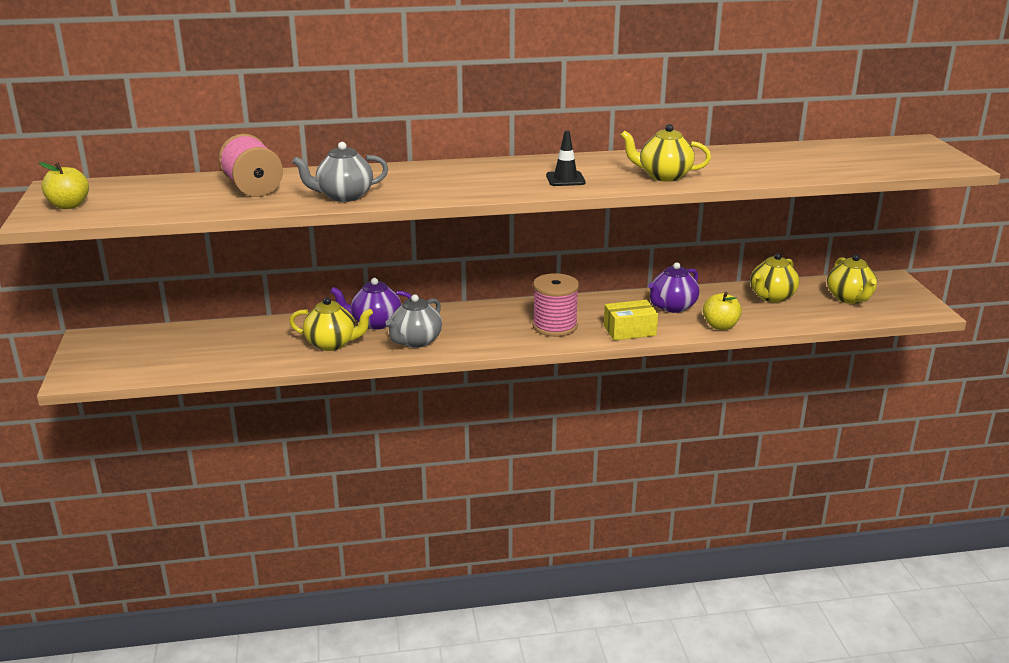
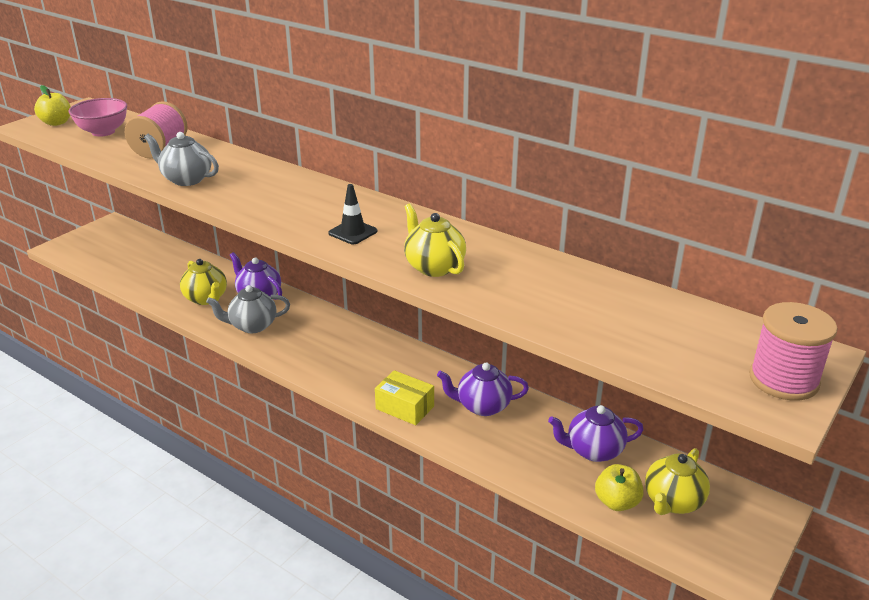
camera: 45 degrees right, 5 degrees up
pink spool [532,273,579,337] -> pink spool moved to [749,302,838,401]
yellow apple [703,292,742,330] -> yellow apple moved to [595,464,644,511]
yellow teapot [750,253,799,302] -> purple teapot [548,405,644,462]
none -> pink bowl [69,98,127,137]

